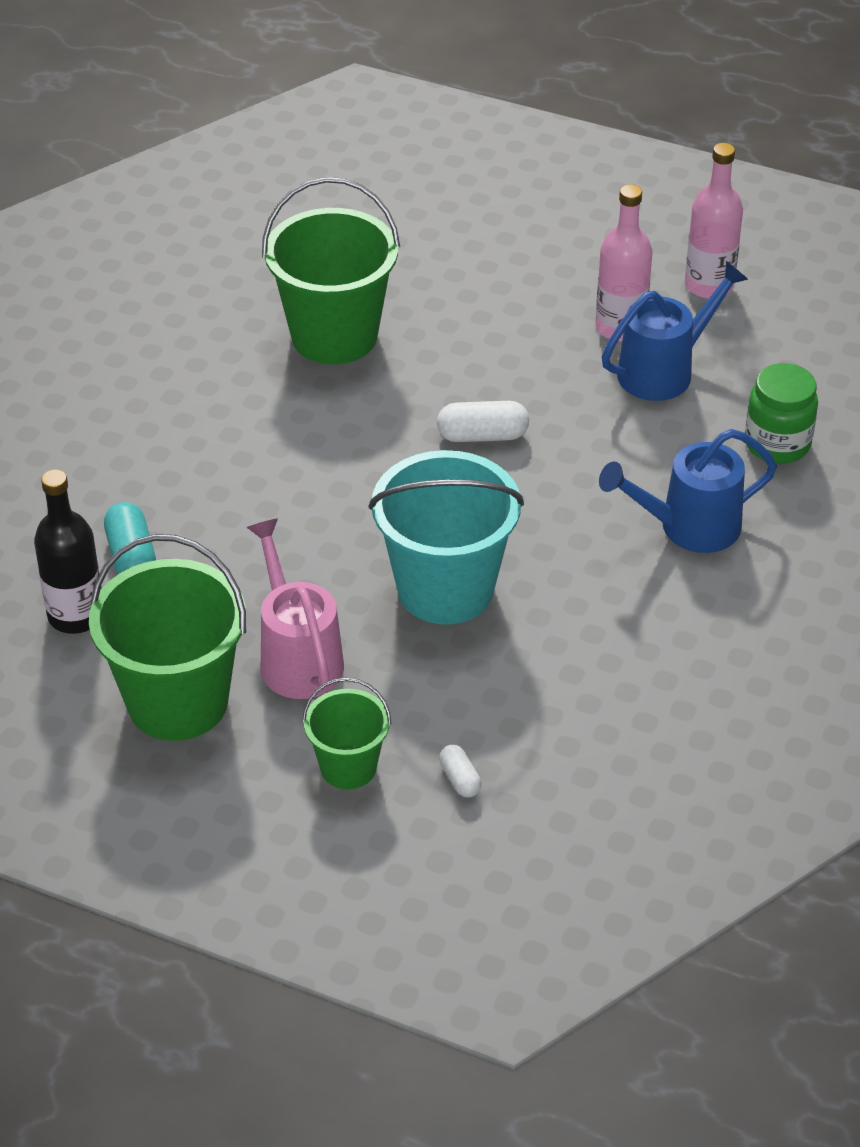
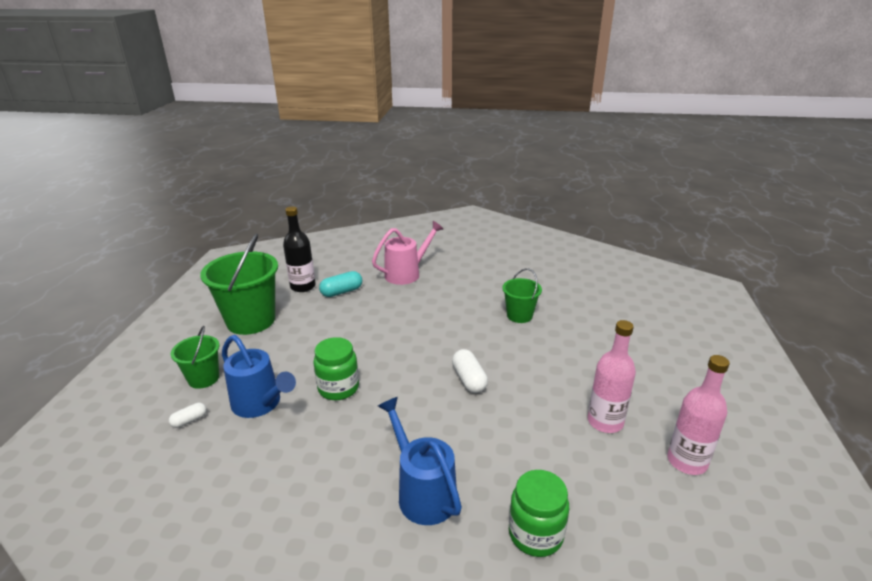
camera: 75 degrees right, 15 degrees down
pink watering can [247,518,344,699] -> pink watering can moved to [372,221,443,285]
green bucket [262,177,400,364] -> green bucket [502,268,542,323], size x0.54
turquoise bucket [369,450,524,625] -> green jar [313,337,359,400]
blue watering can [602,261,748,401] -> blue watering can moved to [222,335,296,418]

